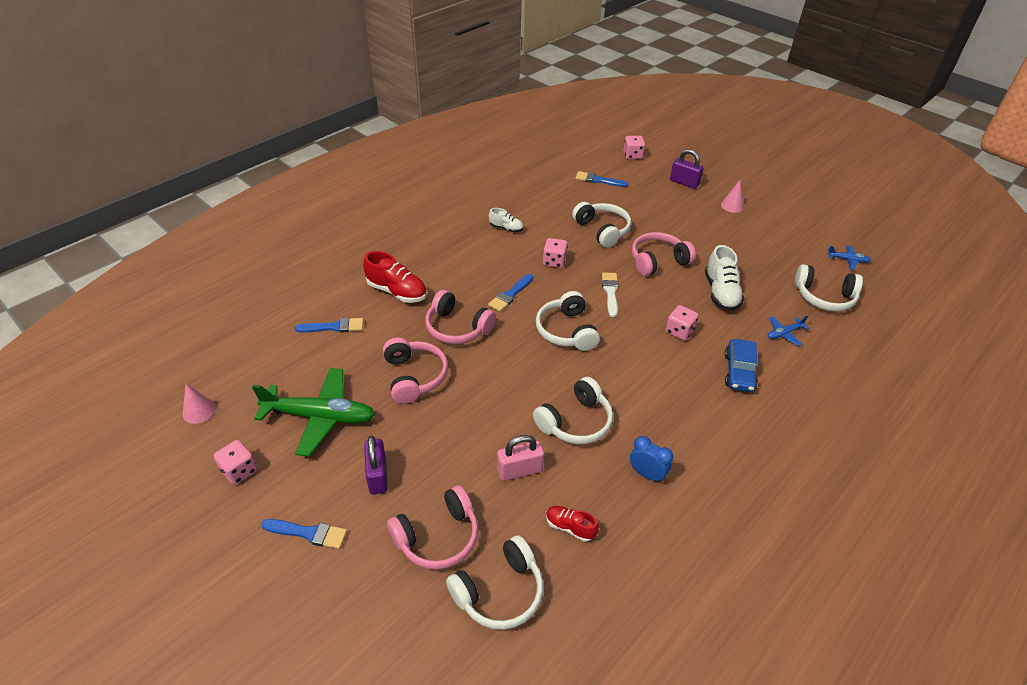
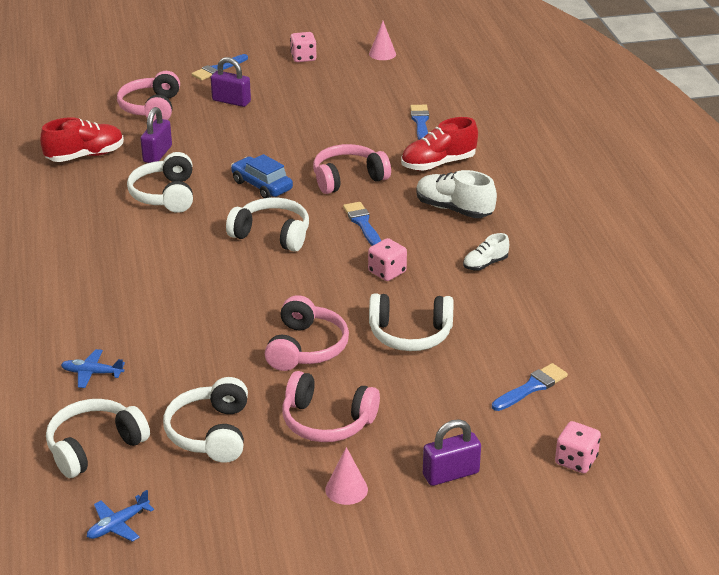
camera: 125 degrees right, 10 degrees down
green plane [252,368,376,457] -> none
blue brush [295,318,363,333] -> blue brush turned 150 degrees clockwise [410,105,429,140]
pink headphones [383,337,448,404] -> pink headphones moved to [282,371,380,442]
white headphones [446,535,543,630] -> white headphones moved to [163,377,248,463]
pink padlock [497,435,544,481] -> purple padlock [140,107,172,163]
red shoe [546,506,599,542] -> red shoe [40,117,124,162], size x1.73
white brush [602,272,619,317] -> none
blue clock [630,436,673,483] -> none
pink dice [665,305,699,341] -> none
white shoe [705,245,744,311] -> white shoe moved to [416,170,497,218]
blue car [725,339,758,392] -> blue car moved to [231,154,293,198]
blue plane [768,316,809,346] -> blue plane turned 90 degrees counterclockwise [61,349,125,388]

